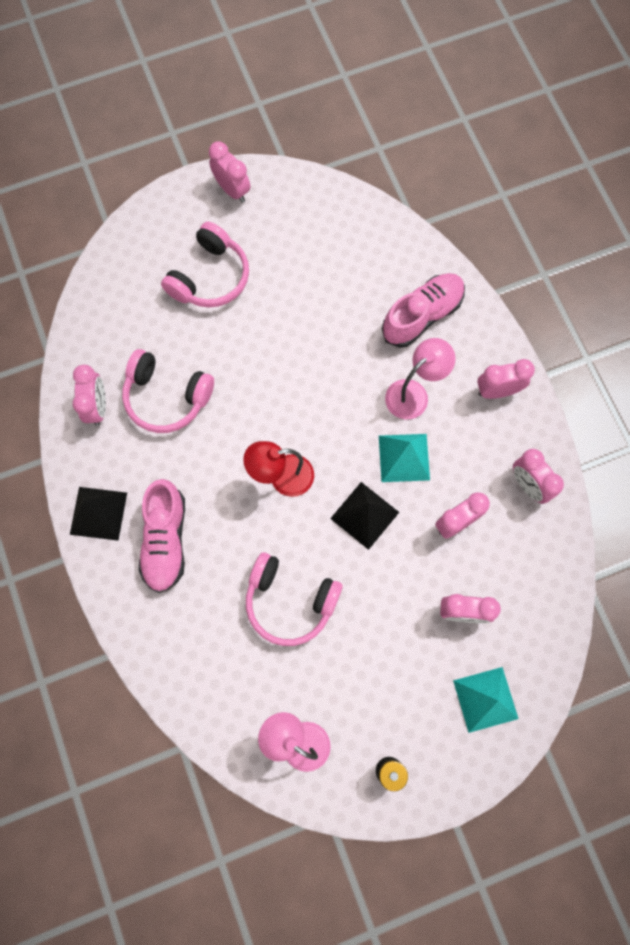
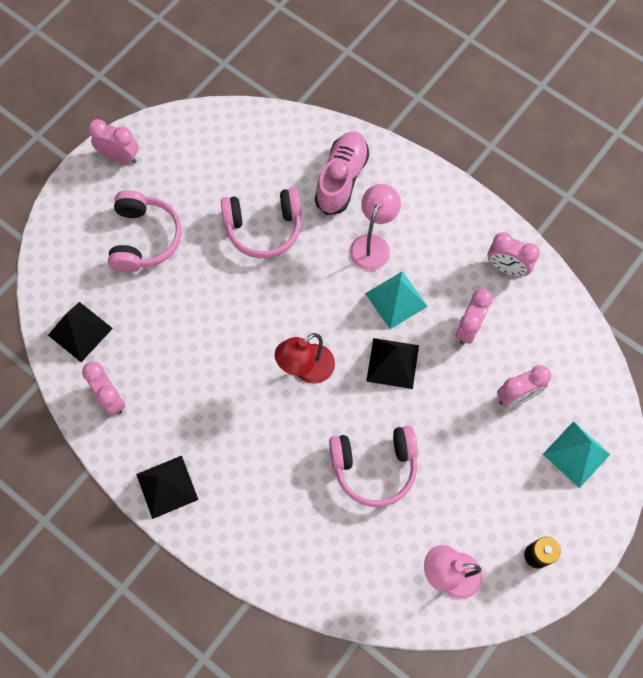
camera: 30 degrees left, 5 degrees down
pink headphones [122,349,214,433] -> pink headphones moved to [221,188,301,259]
pink shoe [139,479,185,593] -> none
pink clock [477,359,535,399] -> none
none -> black pyramid [48,302,113,362]

